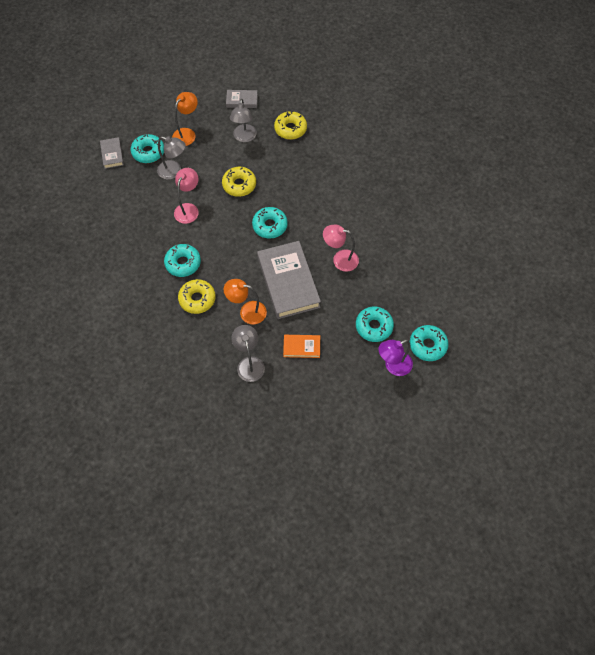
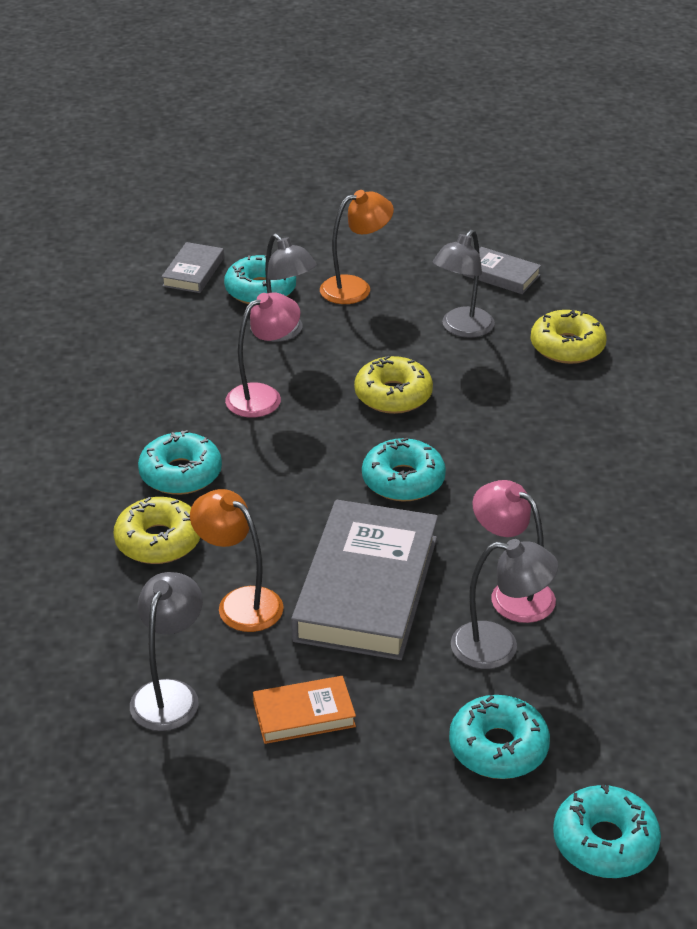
camera: 30 degrees right, 25 degrees down
orange book [283,335,320,358] -> orange book turned 45 degrees counterclockwise [253,676,356,744]
purple lamp [379,340,413,376] -> none
none -> grey lamp [451,539,558,669]

